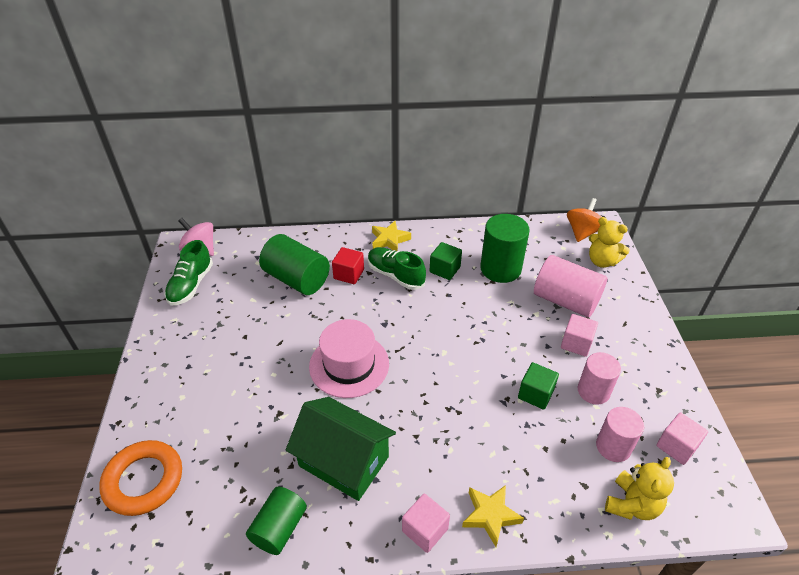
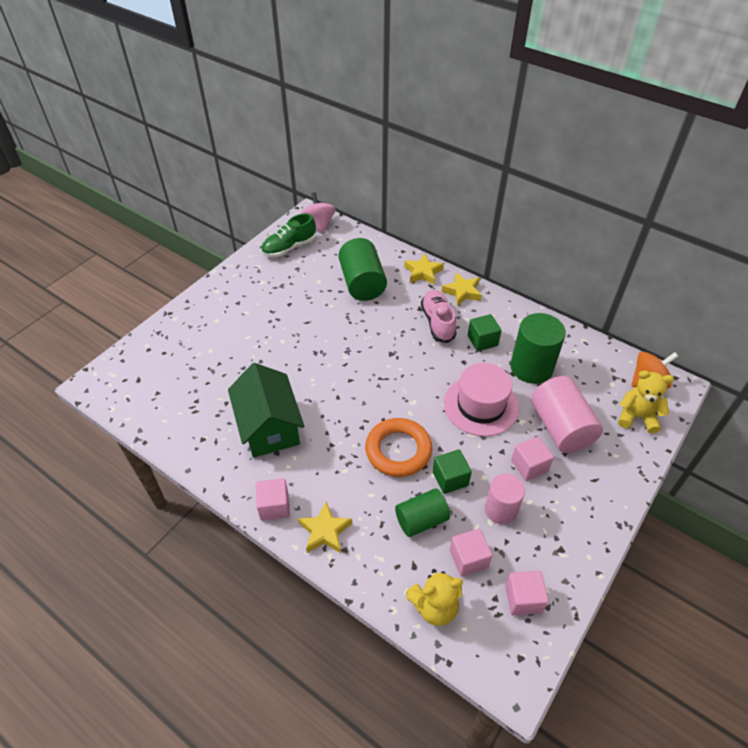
camera: 40 degrees right, 5 degrees up
orange ring [99,440,182,516] -> orange ring moved to [365,418,432,477]
green cylinder [246,487,307,555] -> green cylinder moved to [395,488,450,537]
pink hat [309,319,389,398] -> pink hat moved to [444,363,519,437]
red cube [332,247,364,284] -> none
green shoe [368,247,426,290] -> pink shoe [421,290,457,343]
yellow teddy bear [589,217,630,268] -> yellow teddy bear turned 120 degrees clockwise [618,371,674,434]
pink cylinder [596,407,644,462] -> pink cube [449,529,493,577]
none -> yellow star [404,254,444,285]

